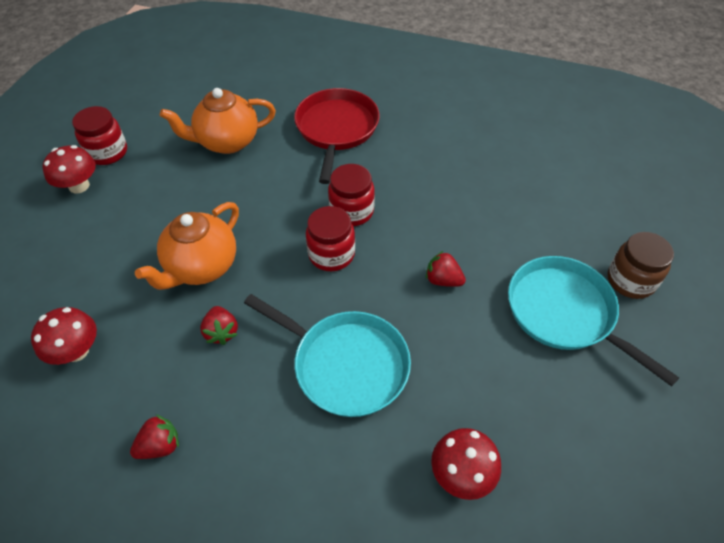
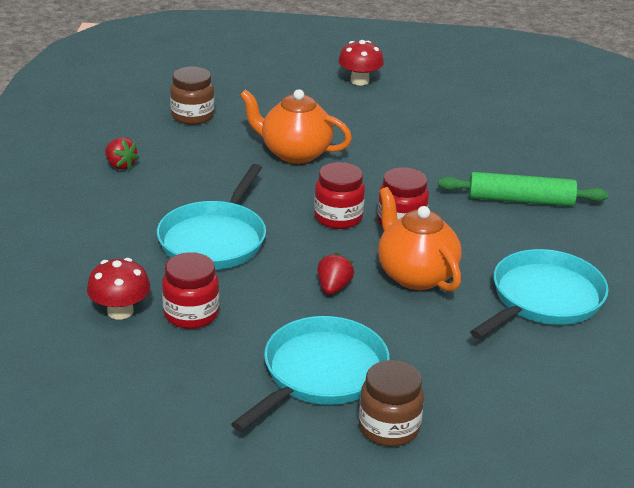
camera: 75 degrees right, 20 degrees down
red mushroom [31,307,97,365] -> brown jar [170,67,215,125]
red jar [72,106,127,165] -> red jar moved to [162,252,219,329]
orange teapot [160,88,276,154] -> orange teapot moved to [378,187,462,292]
red strawberry [200,306,238,345] -> none
red pan [294,88,380,184] -> green rolling pin [438,172,608,206]
none -> turquoise pan [470,249,609,339]

